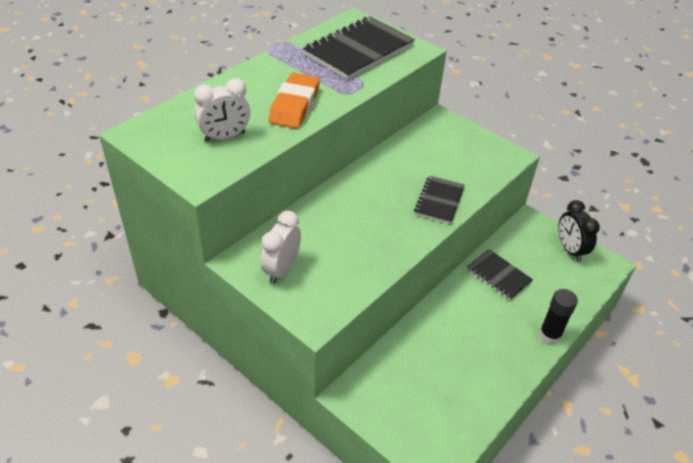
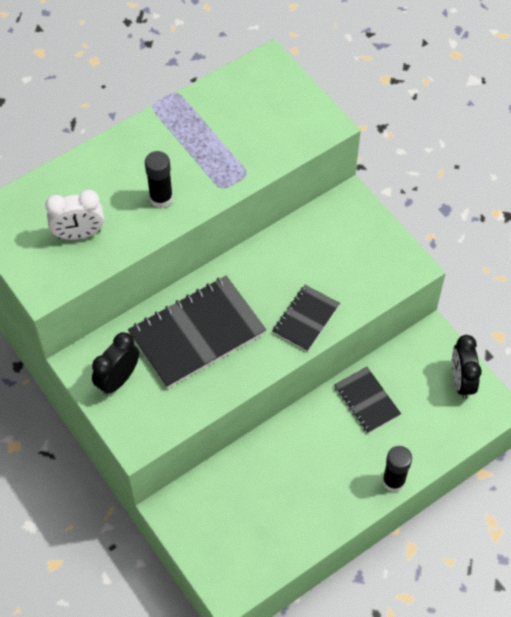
camera: 15 degrees right, 15 degrees up
white clock [261,211,301,284] -> black clock [92,332,139,395]
orange eraser [269,73,320,129] -> black glue stick [145,151,173,208]
black notebook [303,16,415,80] -> black notebook moved to [128,276,266,389]

